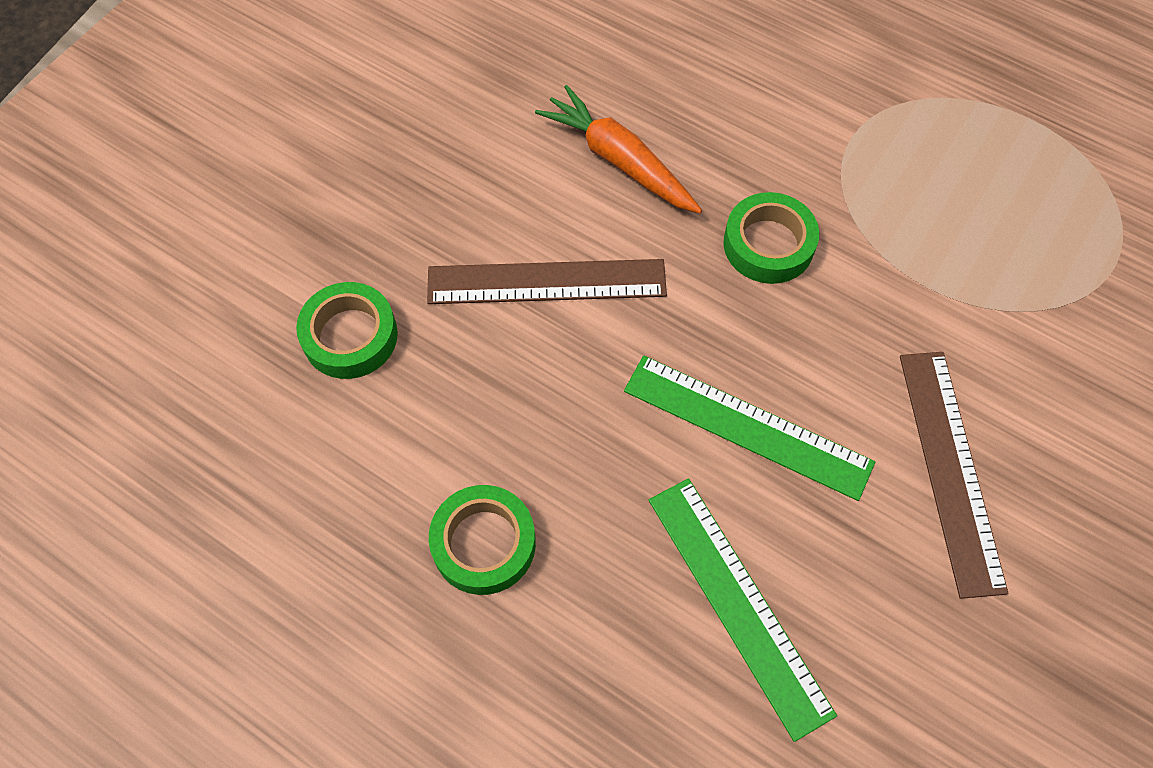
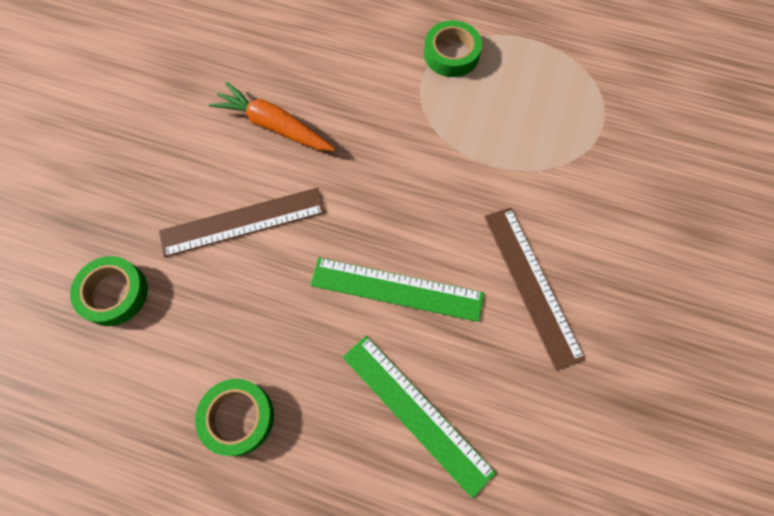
camera: 15 degrees left, 5 degrees up
green tape [723,192,819,284] -> green tape moved to [424,20,482,77]

